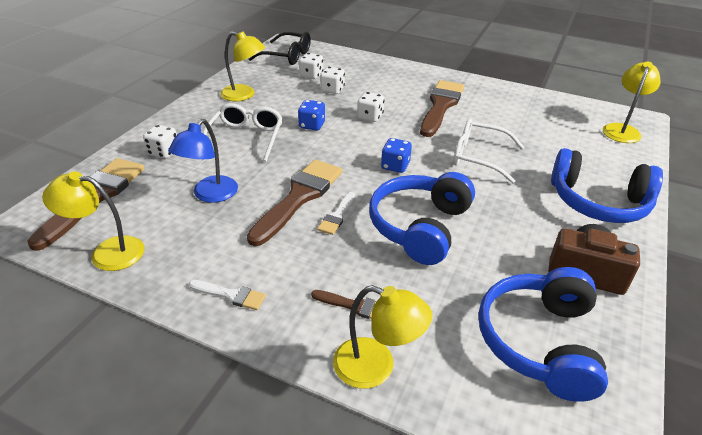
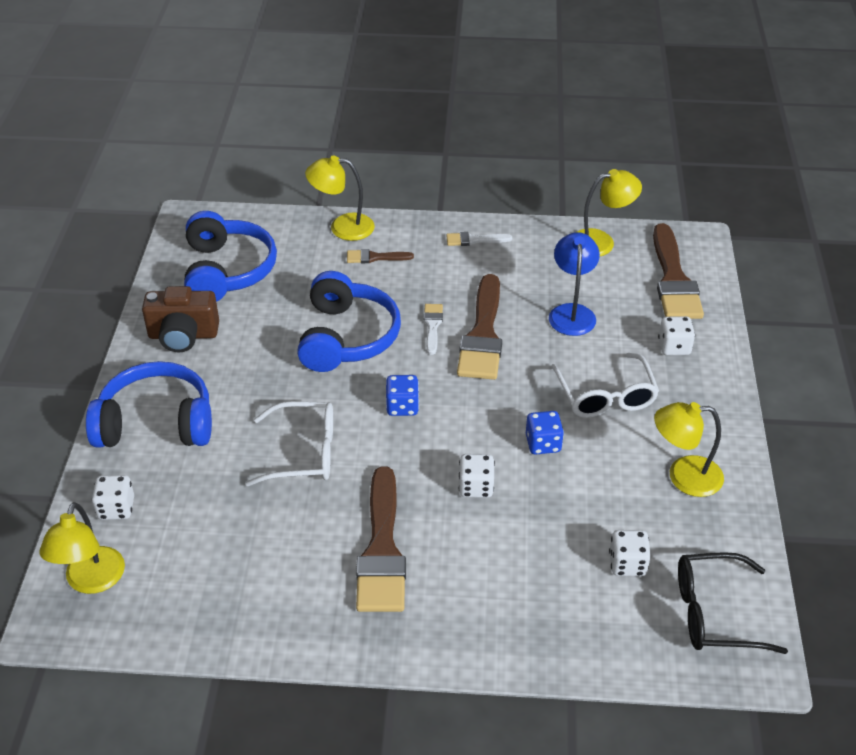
camera: 160 degrees right, 5 degrees up
white dice [320,67,345,94] -> white dice moved to [92,475,134,520]

